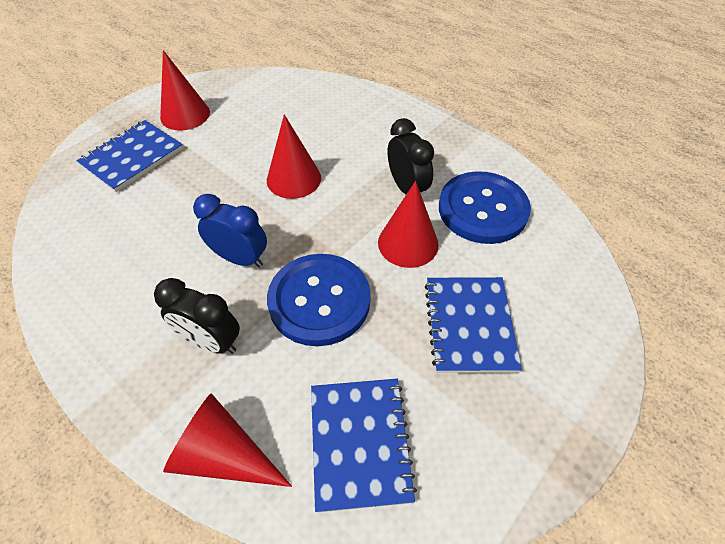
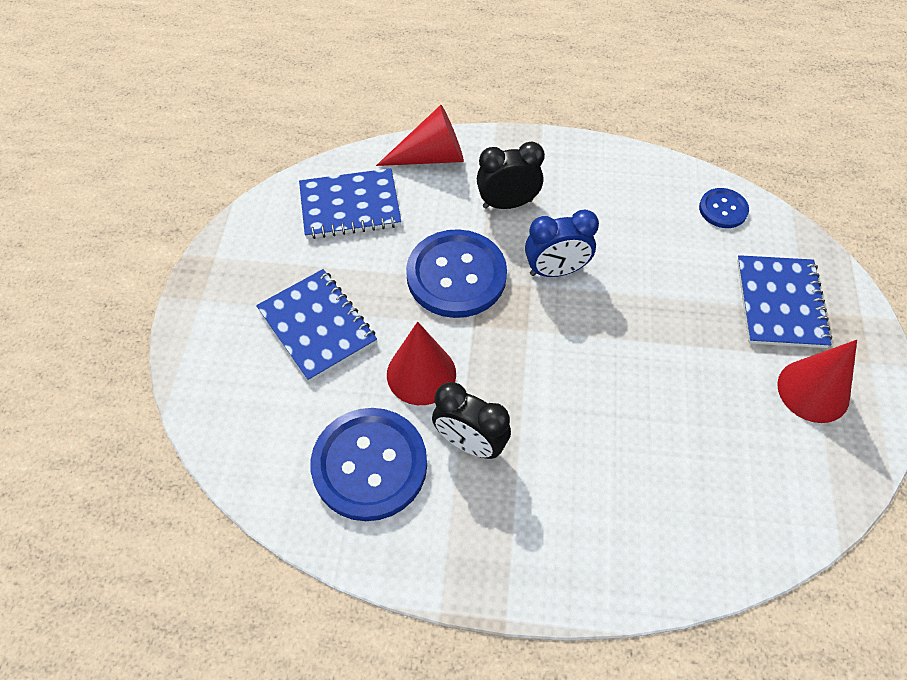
camera: 145 degrees right, 5 degrees up
red cone [267,114,321,199] -> none
blue notebook [311,379,417,513] -> blue notebook turned 60 degrees counterclockwise [299,168,401,239]
none -> blue button [699,188,749,228]

